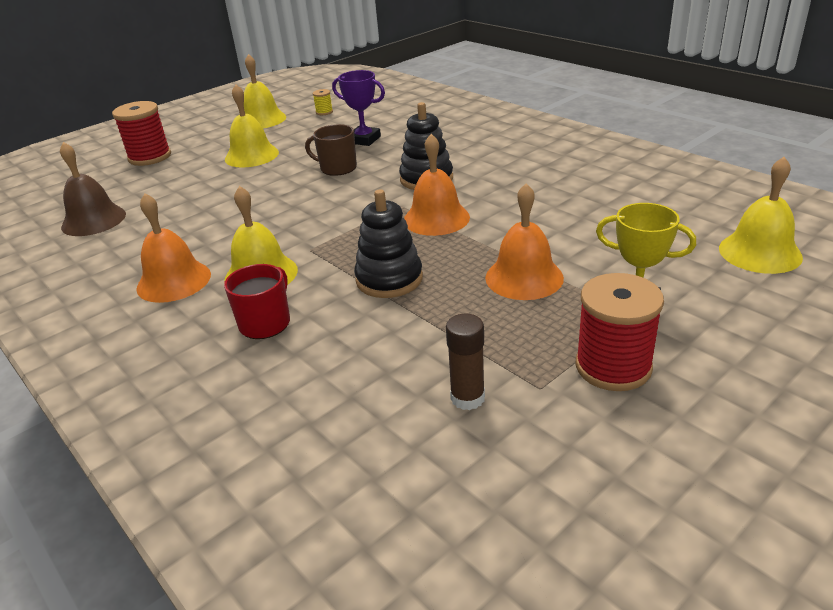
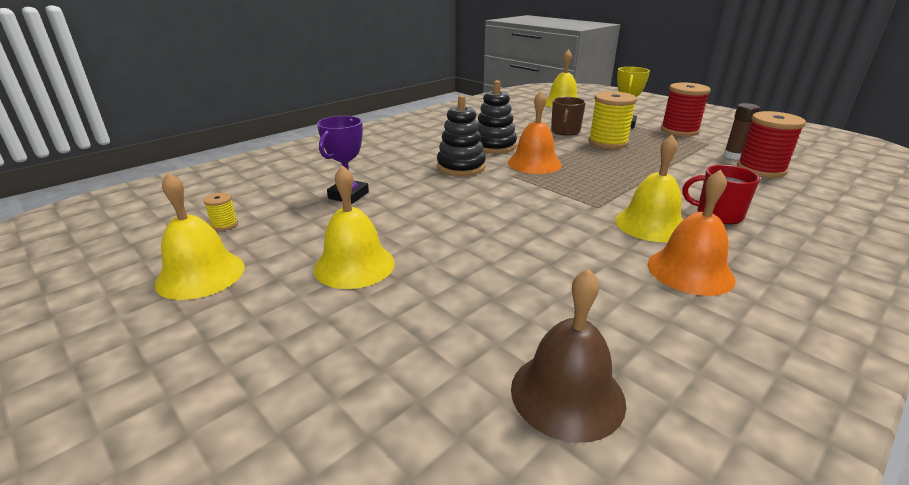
camera: 95 degrees left, 5 degrees down
red spool [112,101,171,166] -> red spool moved to [737,111,806,178]
brown mug [305,124,357,176] -> brown mug moved to [551,97,586,136]
black stacking toy [354,189,423,298] -> black stacking toy moved to [478,80,517,154]
orange bell [485,183,564,300] -> yellow spool [589,91,637,149]

